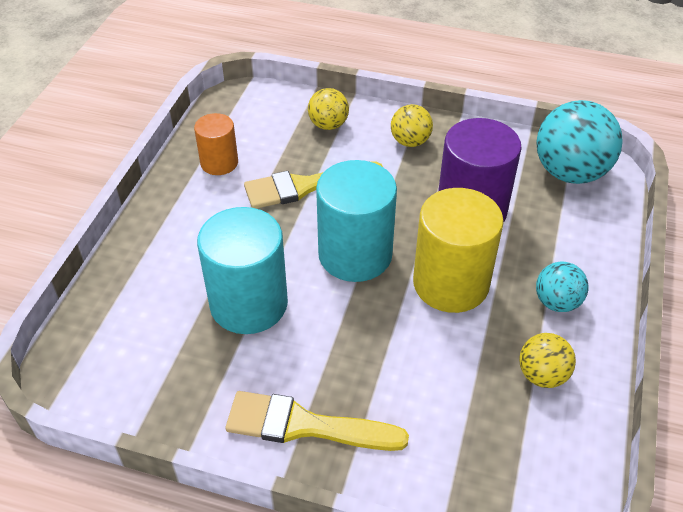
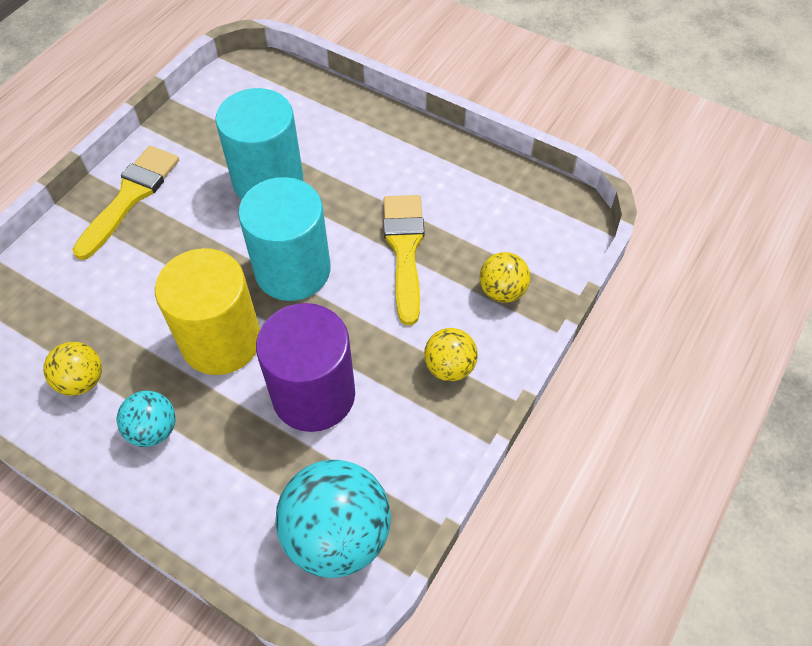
camera: 105 degrees right, 10 degrees up
orange cylinder [194,113,238,175] -> none

